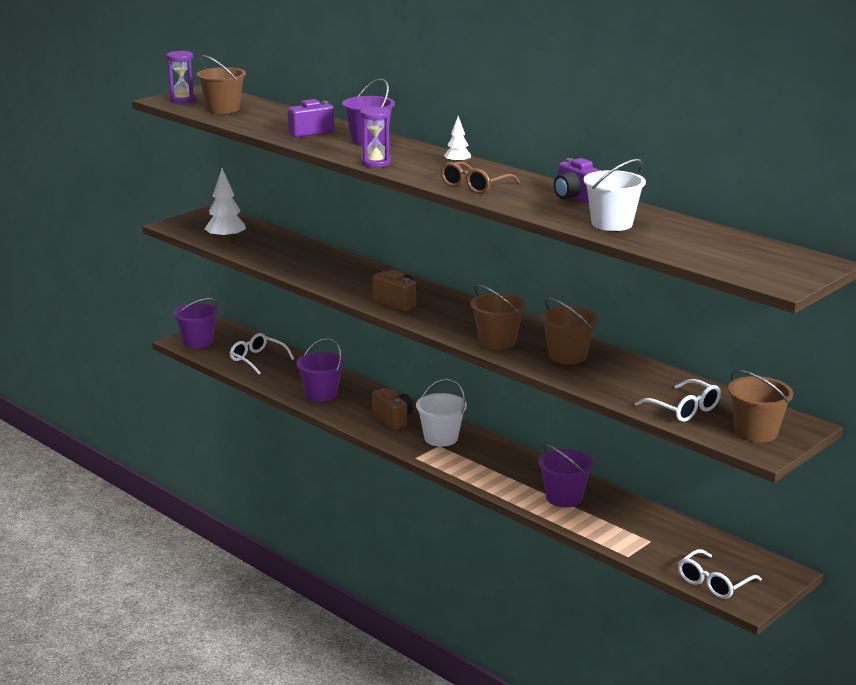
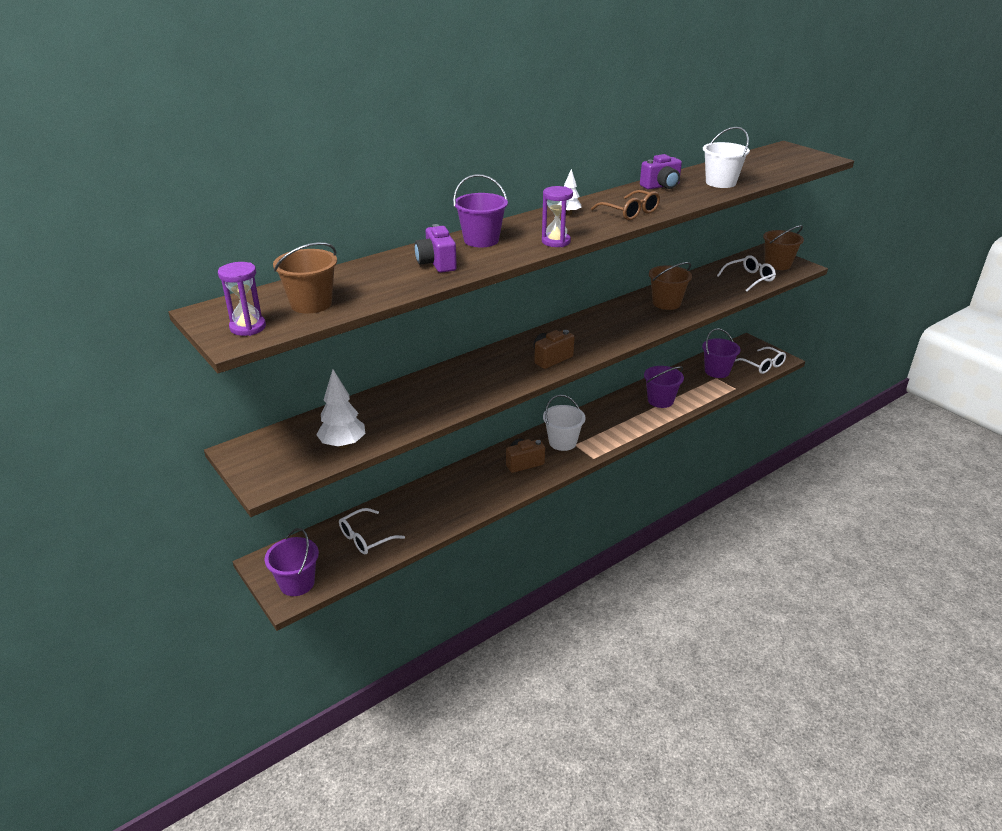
camera: 80 degrees left, 10 degrees up
purple bucket [296,338,345,402] -> purple bucket moved to [702,328,740,378]
brown bucket [471,285,527,350] -> none

